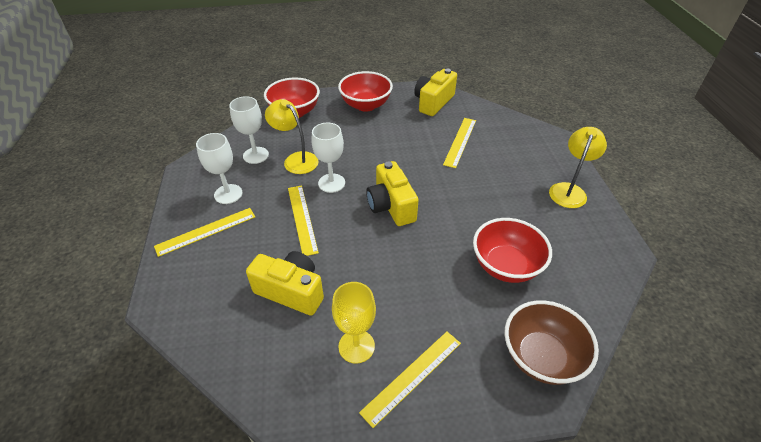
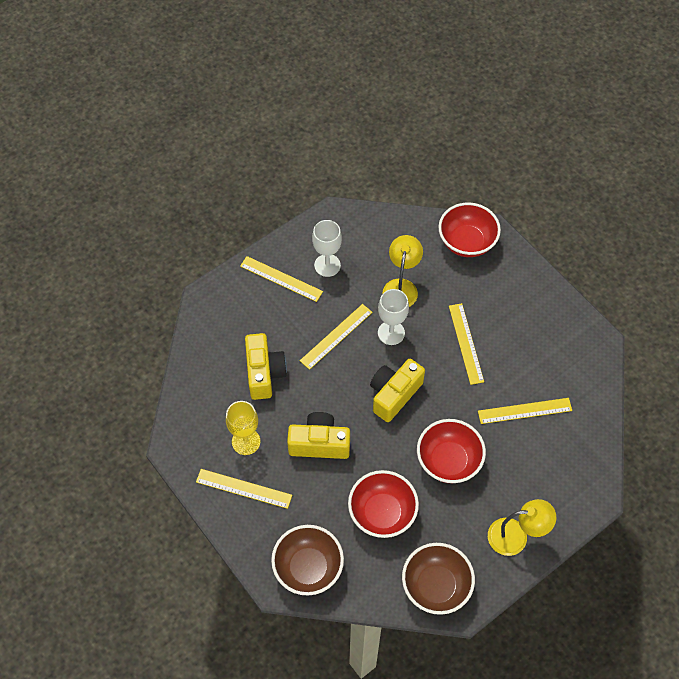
camera: 60 degrees right, 15 degrees up
white goblet [229,96,269,164] -> none
red bowl [338,71,393,112] -> red bowl moved to [417,419,486,483]
yellow camera [414,68,457,116] -> yellow camera moved to [287,412,350,459]
none -> brown bowl [402,543,475,615]
none -> yellow ruler [449,303,484,385]

